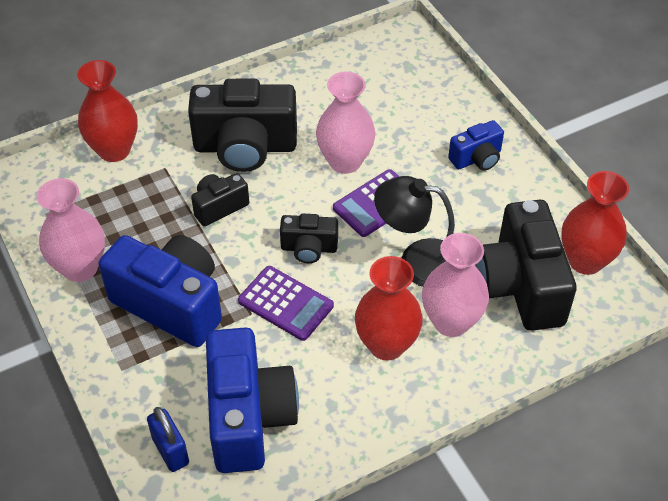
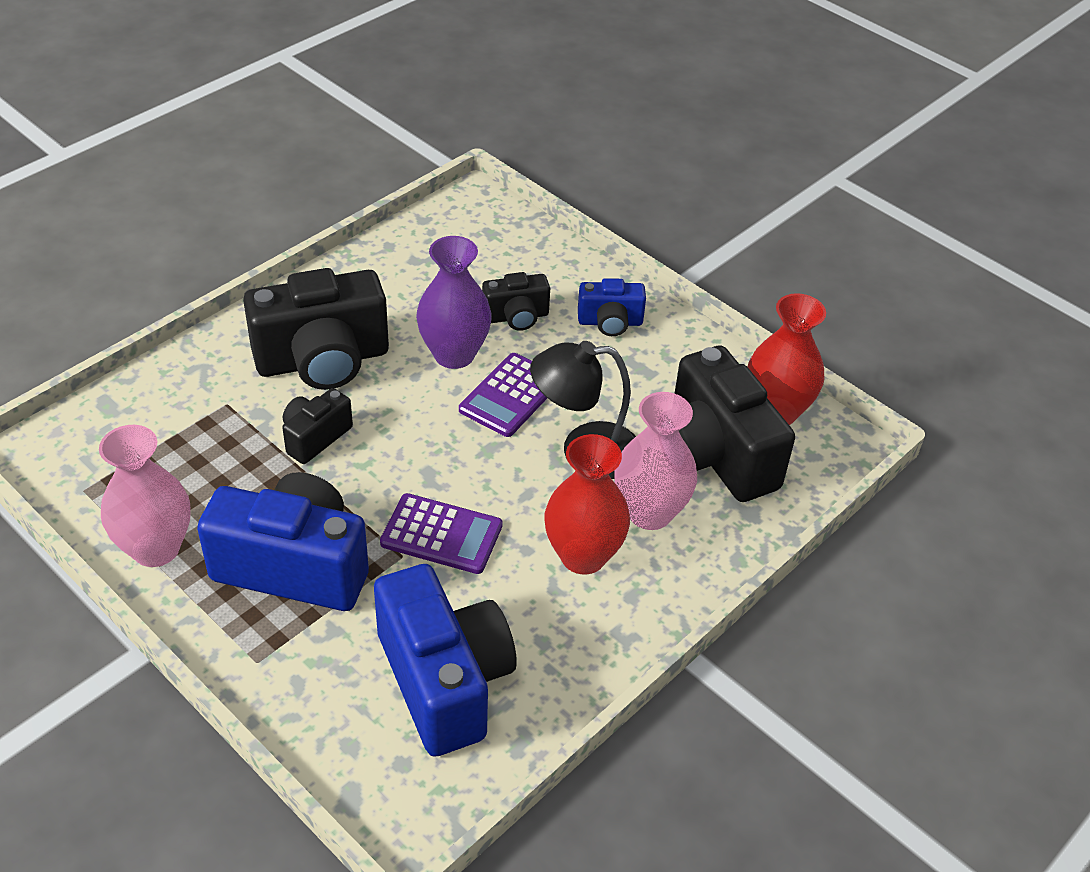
camera: 20 degrees left, 5 degrees down
red vase [77,60,138,162] -> none
blue padlock [147,407,189,472] -> none
black camera [280,213,338,263] -> black camera moved to [482,272,550,331]
pink vase [316,71,375,174] -> purple vase [416,236,492,369]
blue camera [448,120,504,171] -> blue camera turned 45 degrees clockwise [578,278,646,336]

